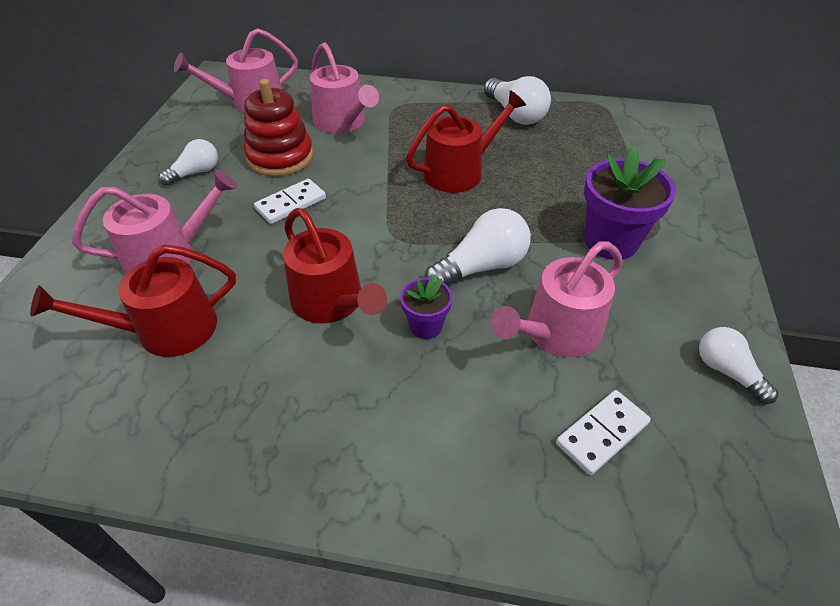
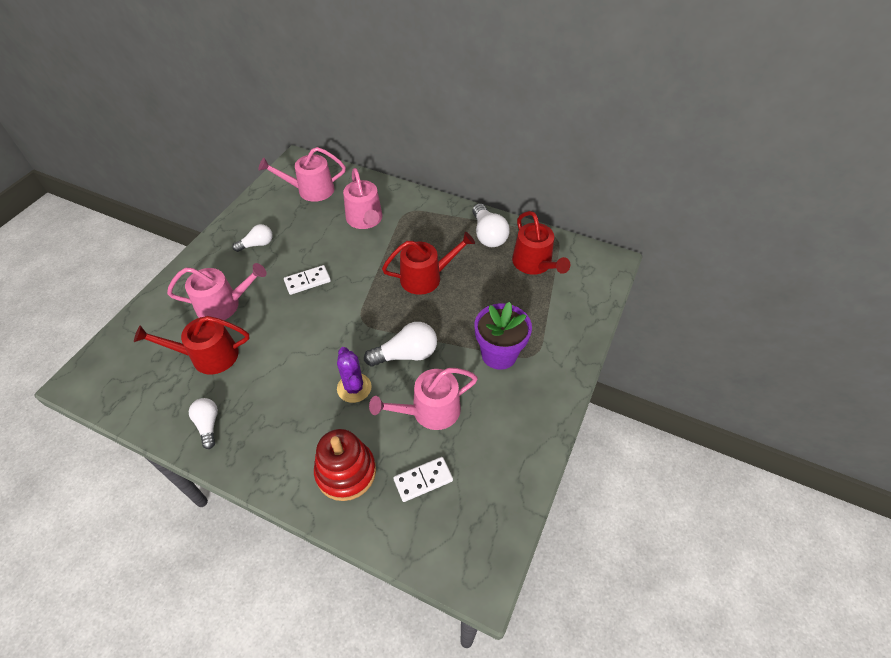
camera: 15 degrees right, 5 degrees up
red stacking toy [244,79,313,177] -> red stacking toy moved to [314,429,376,501]
red watering can [283,208,387,324] -> red watering can moved to [512,211,570,275]
purple flower pot [400,275,452,339] -> purple cactus [337,347,372,403]
white light bulb [699,327,778,404] -> white light bulb moved to [189,398,218,449]

